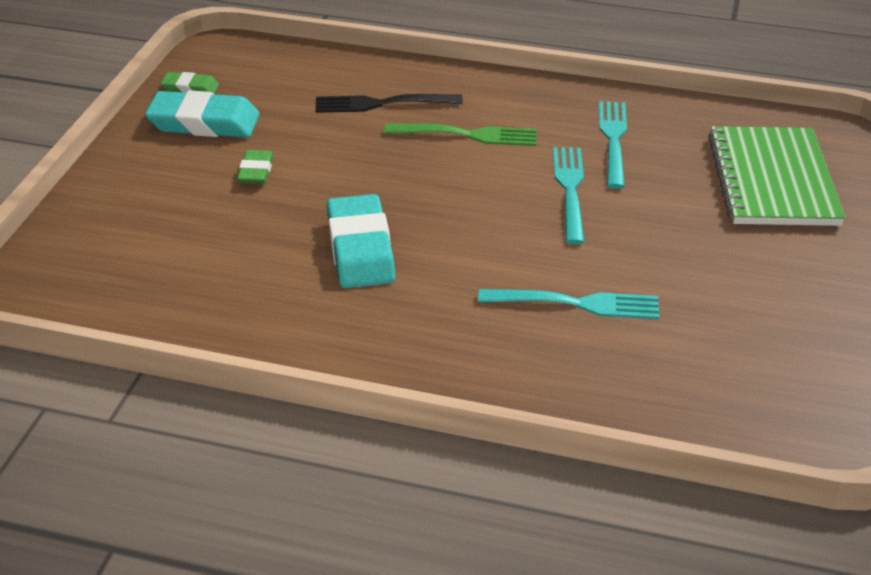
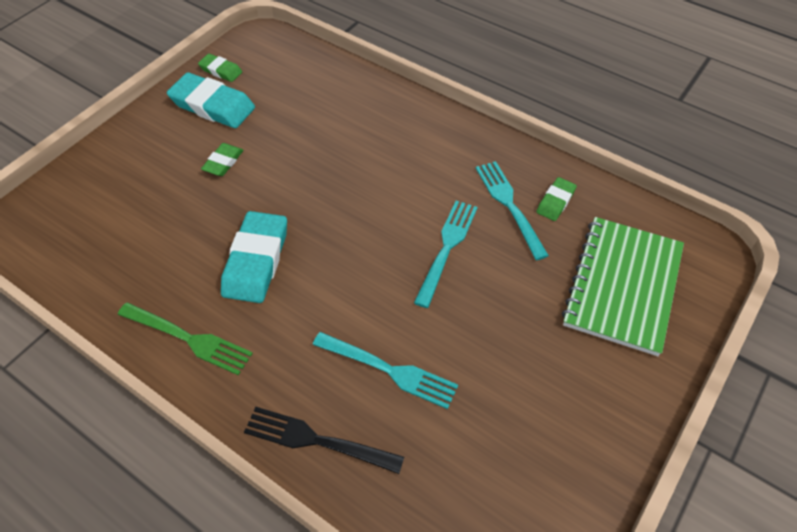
camera: 20 degrees right, 15 degrees up
black fork [315,94,463,113] -> black fork moved to [244,407,404,474]
green fork [384,124,537,146] -> green fork moved to [118,302,253,375]
turquoise fork [599,101,627,189] -> turquoise fork turned 45 degrees counterclockwise [476,161,549,260]
none -> green eraser [536,177,577,221]

